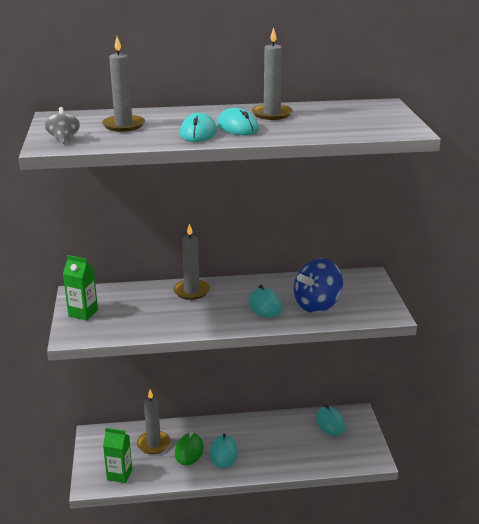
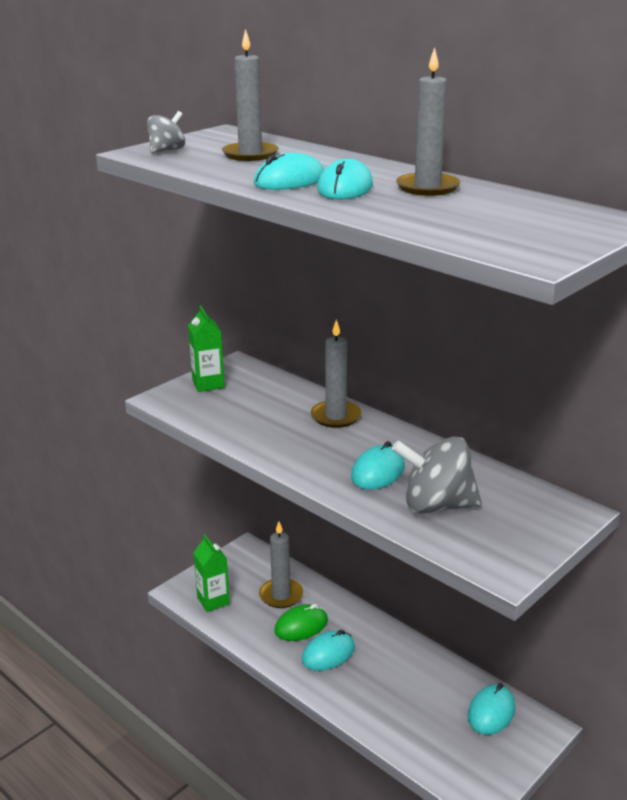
camera: 50 degrees right, 0 degrees up
blue spinning top [294,258,343,313] -> grey spinning top [392,436,482,514]

